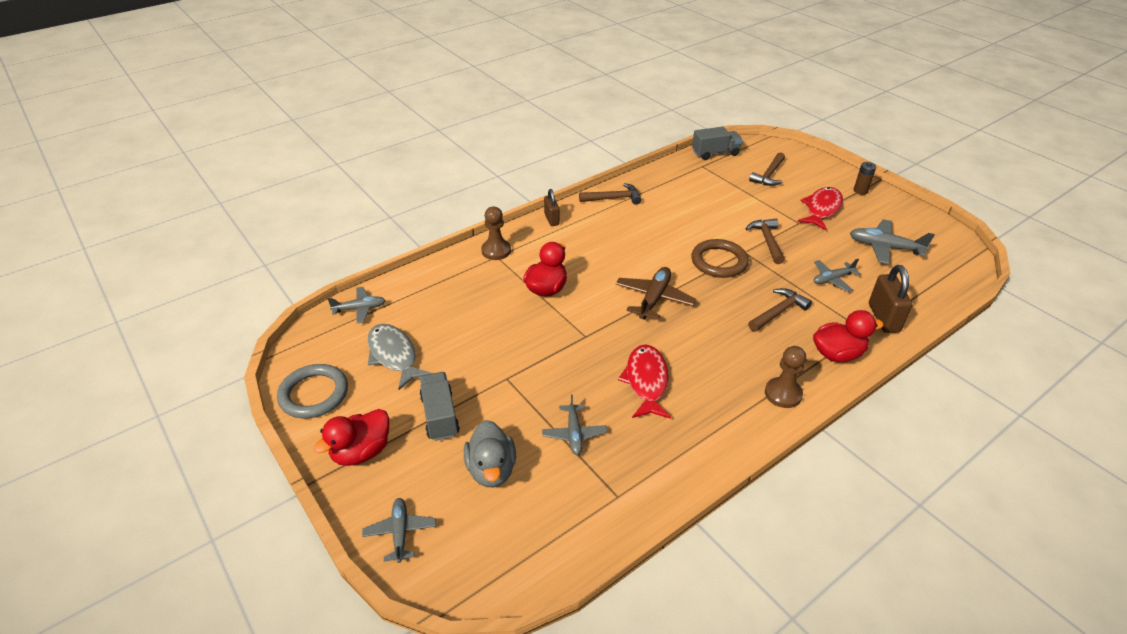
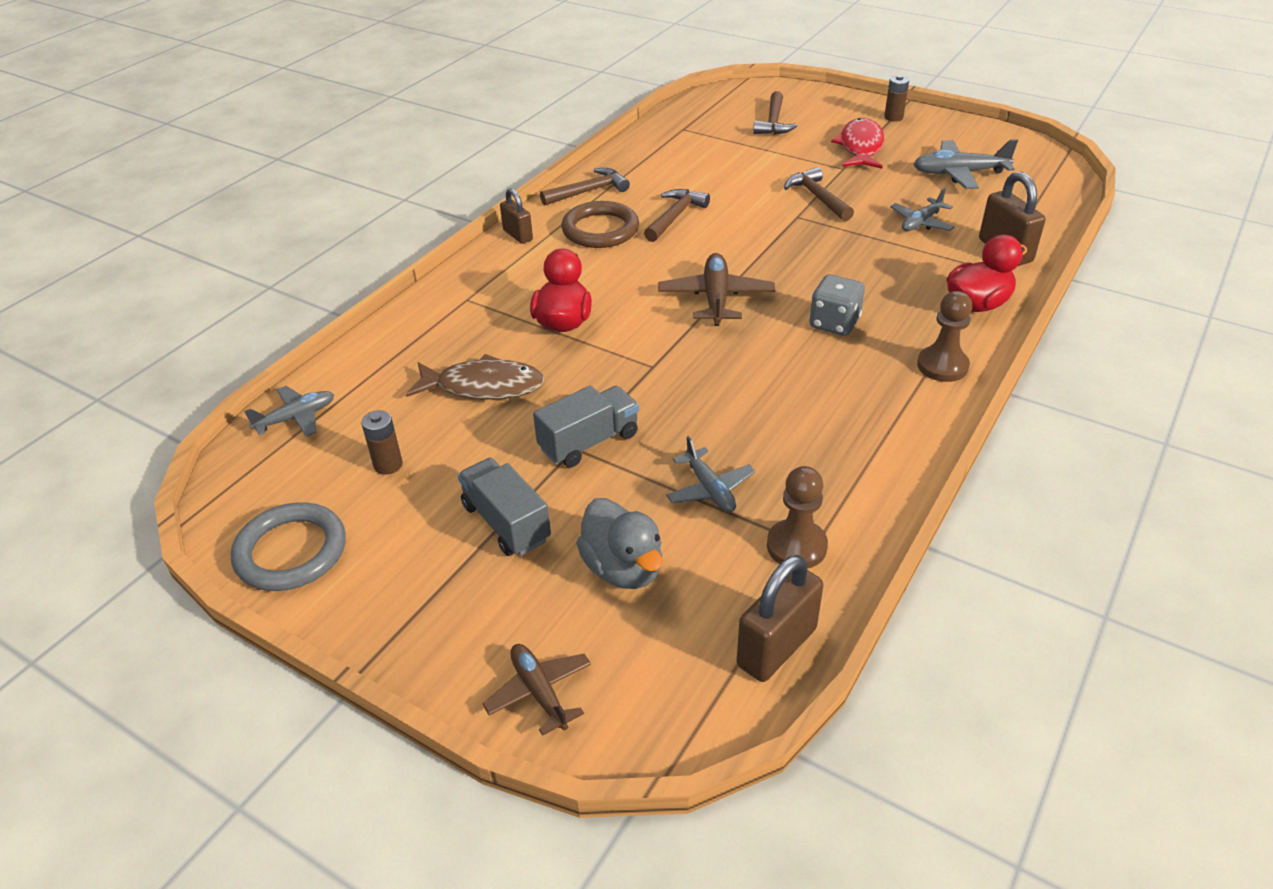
camera: 20 degrees left, 0 degrees up
red duck [314,409,389,466] -> none
grey plane [362,498,436,563] -> brown plane [483,644,591,736]
grey fish [367,324,432,390] -> brown battery [361,410,403,475]
brown pawn [481,207,511,260] -> brown pawn moved to [767,466,828,569]
red fish [618,344,671,419] -> none
brown ring [691,239,749,278] -> brown ring moved to [561,201,639,248]
grey truck [692,127,743,160] -> grey truck moved to [533,385,639,468]
brown hammer [748,288,812,332] -> brown hammer moved to [644,189,710,242]
none -> brown fish [406,354,544,400]
none -> brown padlock [737,555,823,682]
none -> grey dice [809,275,865,336]

